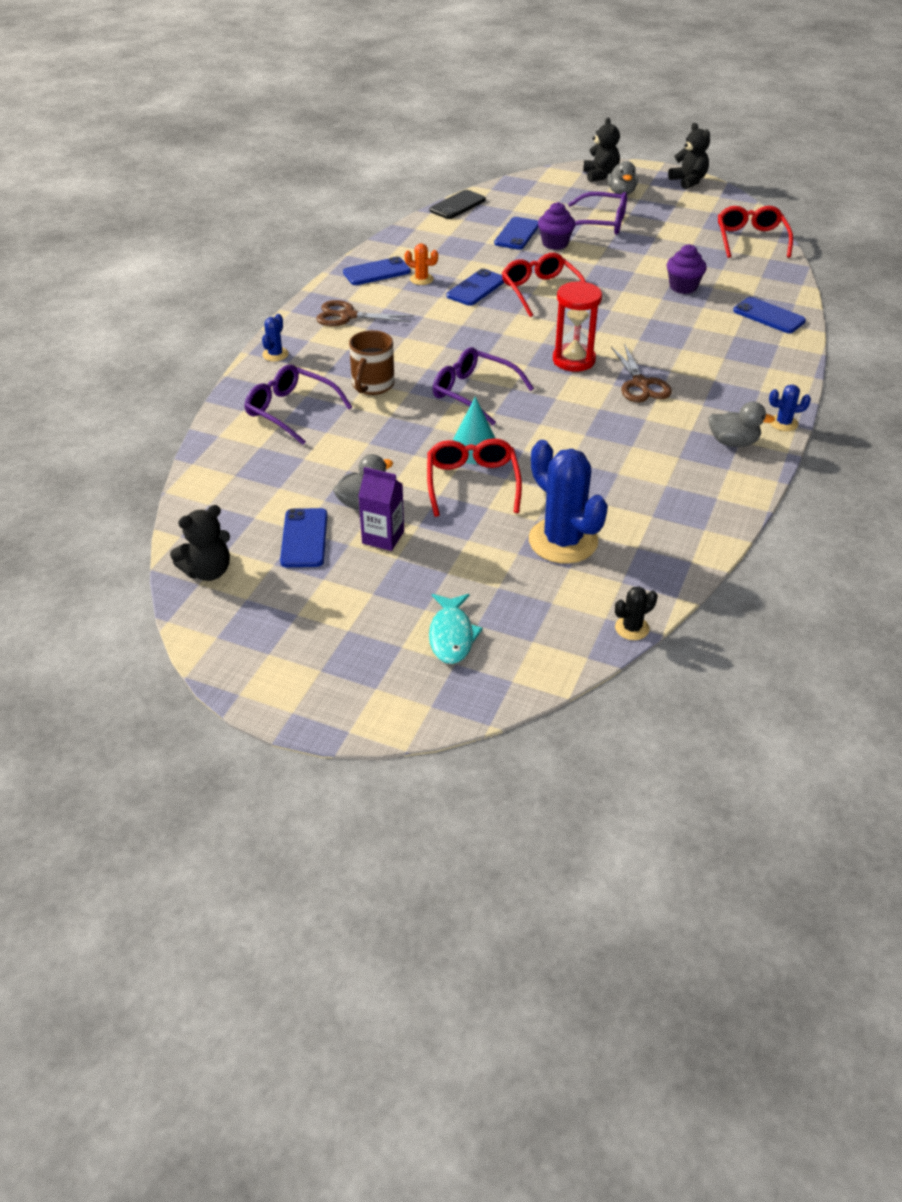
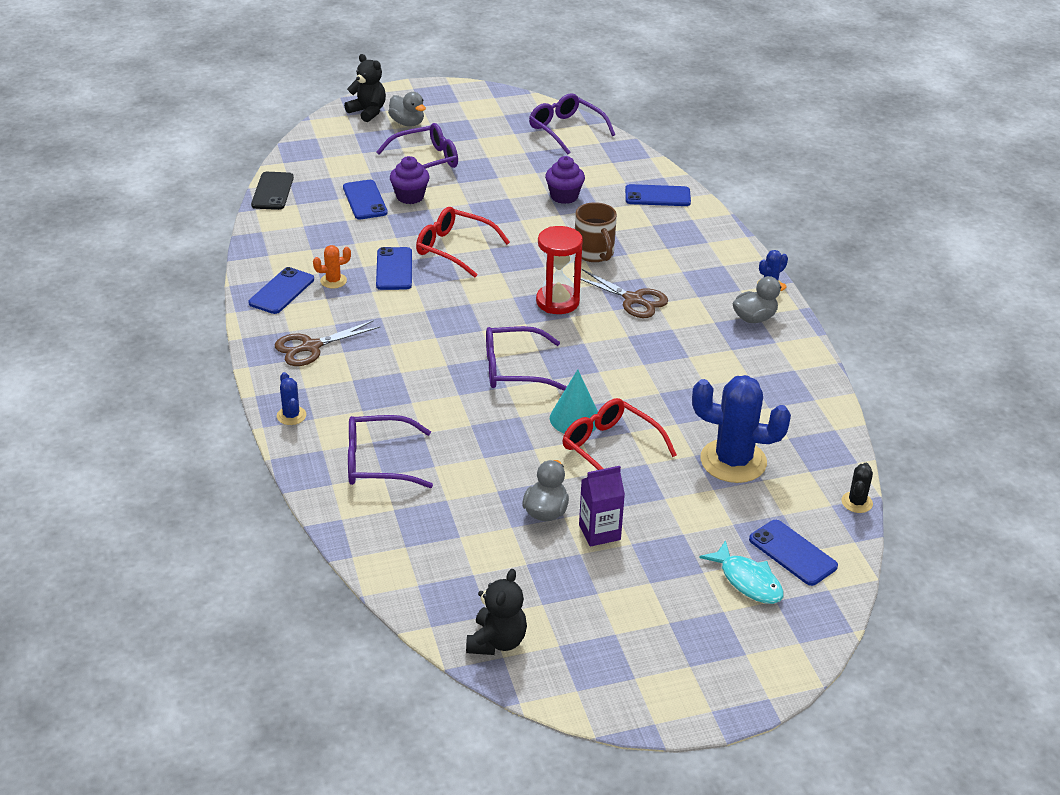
camera: 40 degrees left, 5 degrees down
blue phone [280,508,328,567] -> blue phone moved to [749,520,838,586]
brown mug [349,330,394,395] -> brown mug moved to [575,202,617,262]
black teddy bear [668,123,710,189] -> none
red glasses [718,206,793,258] -> purple glasses [529,93,615,155]

